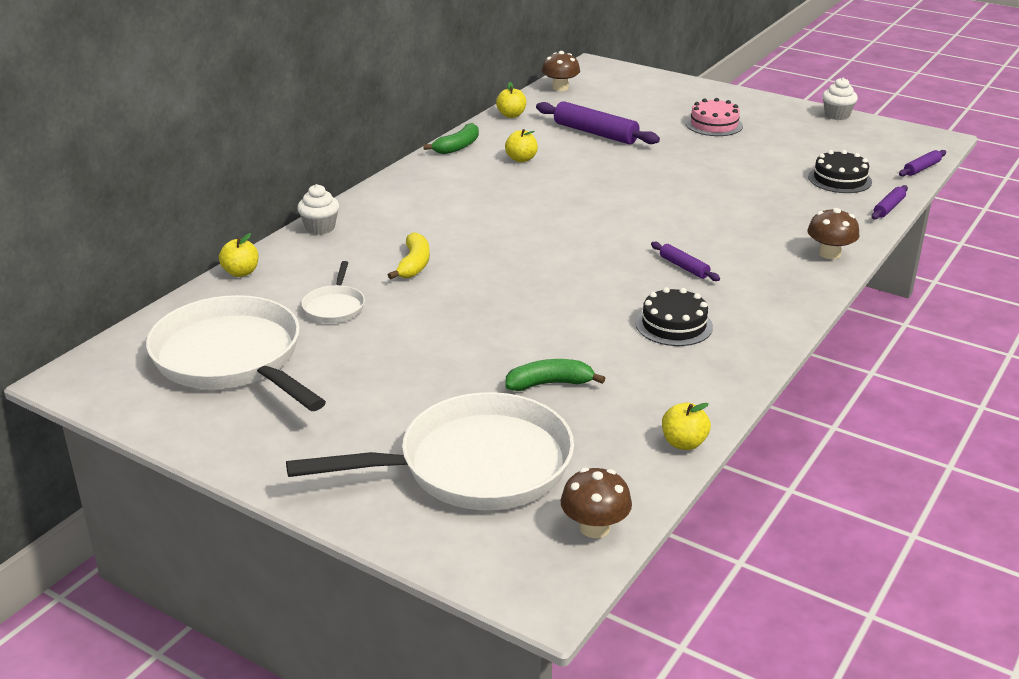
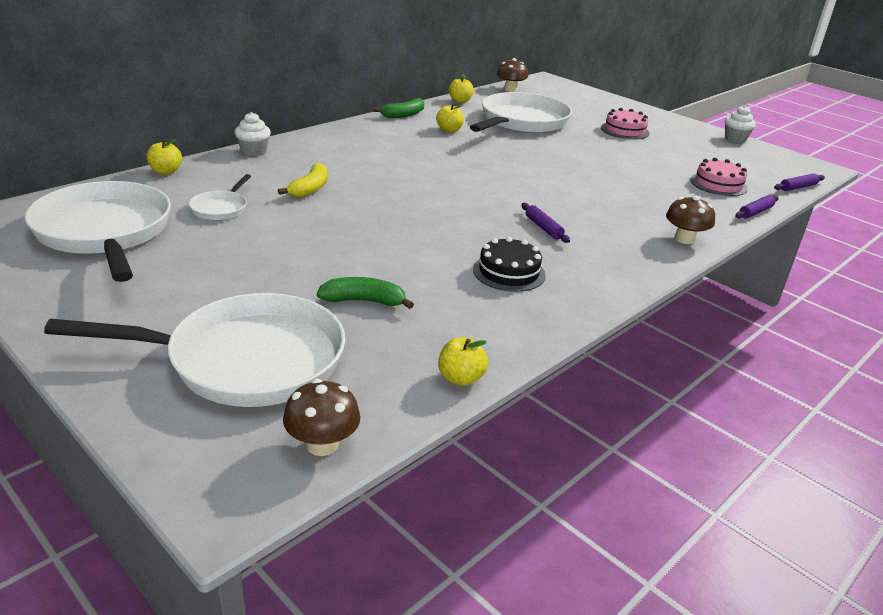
camera: 10 degrees right, 0 degrees up
purple rolling pin [536,101,660,144] -> white pan [470,92,572,133]
black cake [808,150,872,193] -> pink cake [690,158,748,196]

